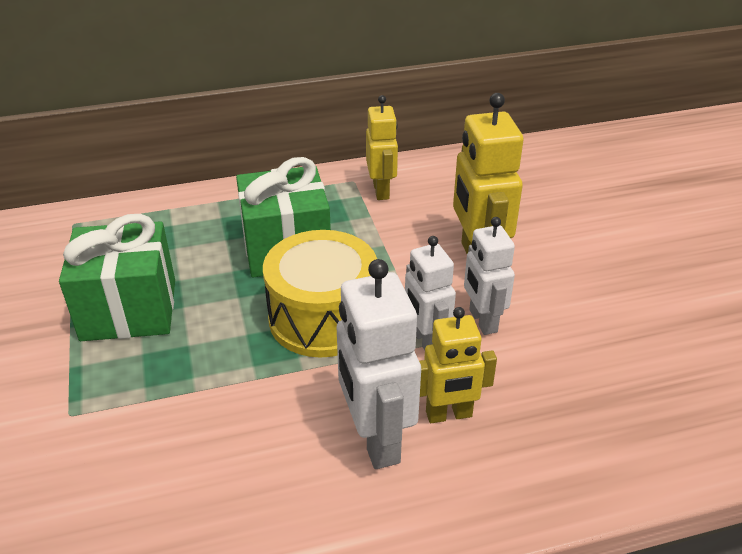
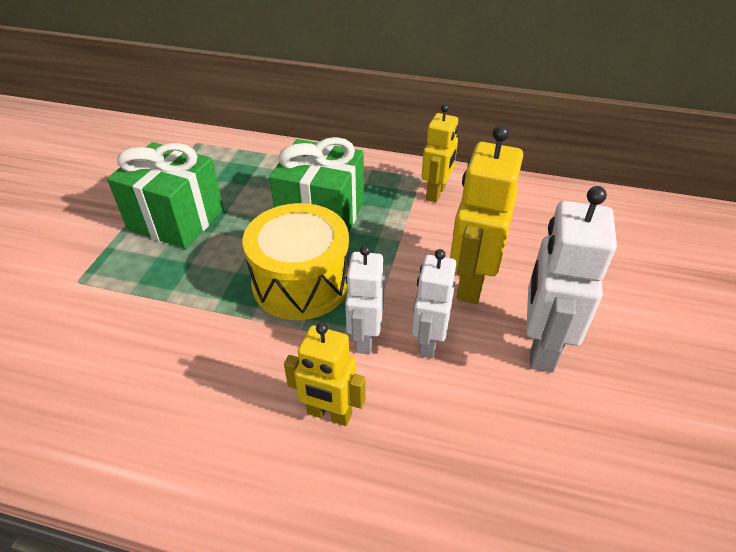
camera: 30 degrees right, 5 degrees up
white robot [337,259,421,469] -> white robot moved to [526,186,617,373]

